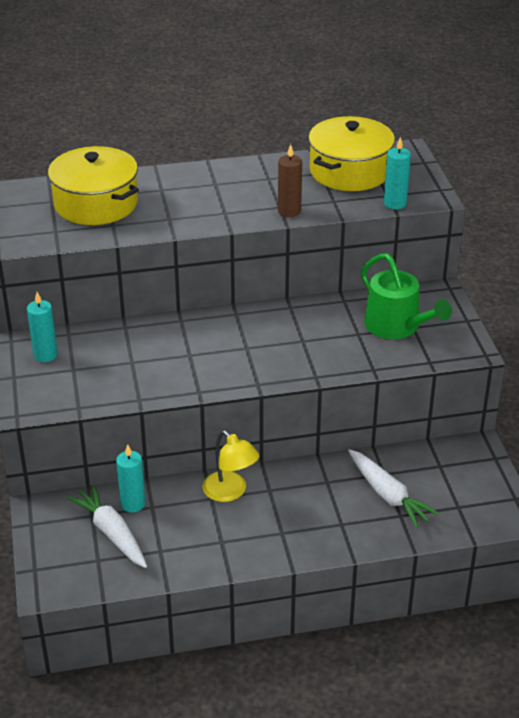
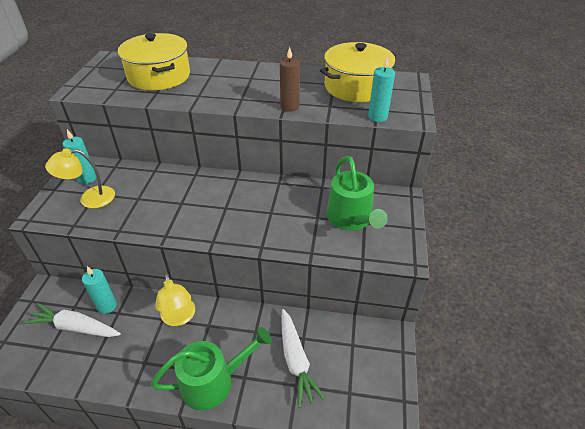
camera: 20 degrees right, 5 degrees up
white carrot [67,484,147,568] -> white carrot turned 60 degrees counterclockwise [23,303,121,337]
none -> yellow lamp [45,148,115,208]
none -> green watering can [151,327,272,410]

